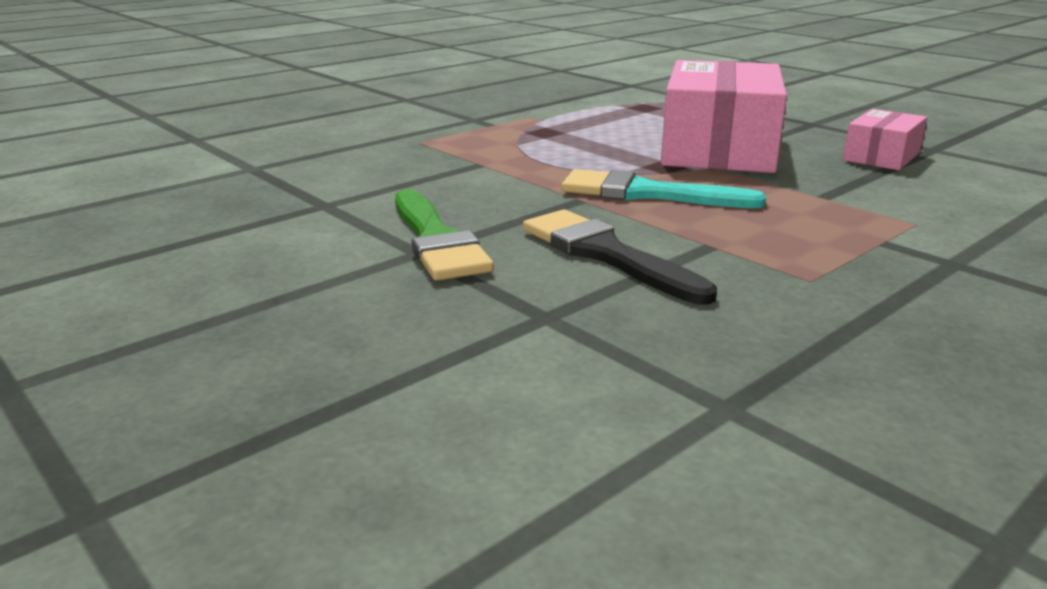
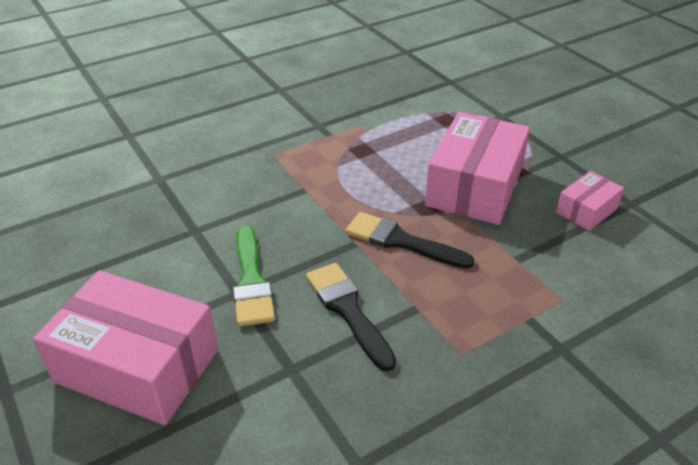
camera: 10 degrees right, 15 degrees up
turquoise brush [561,169,766,208] -> black brush [346,212,474,269]
none -> pink box [33,270,218,425]

